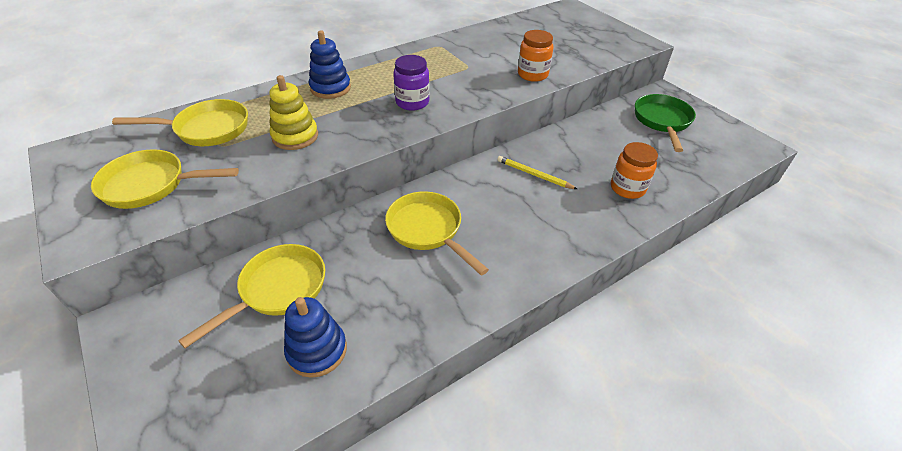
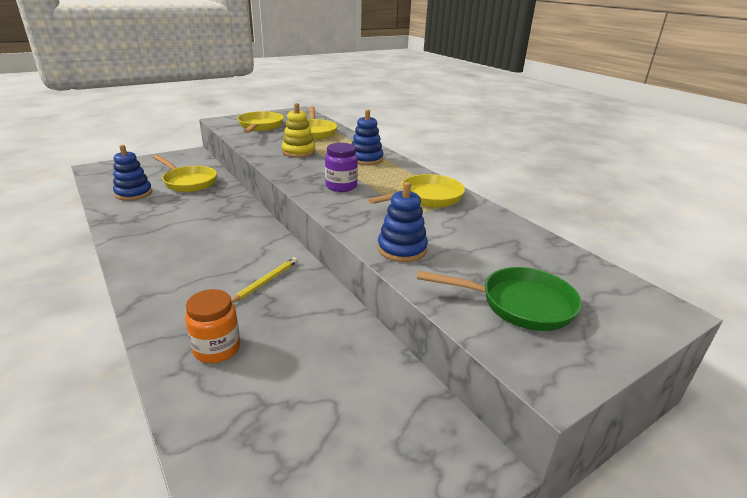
camera: 90 degrees right, 15 degrees down
yellow pan [385,191,489,276] -> yellow pan moved to [368,174,465,208]
orange jar [518,30,553,82] -> blue stacking toy [377,182,428,262]
green pan [635,94,696,152] -> green pan moved to [417,267,582,331]

